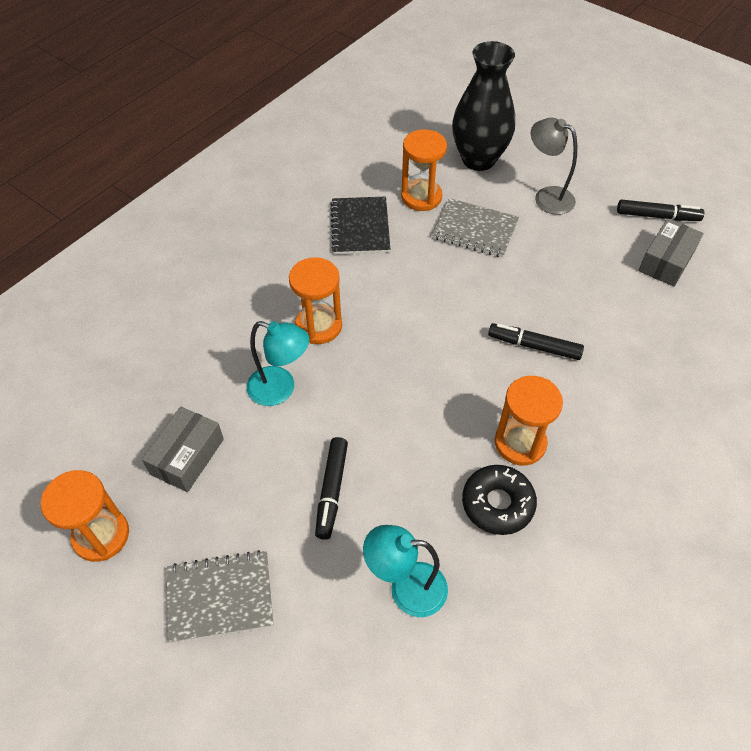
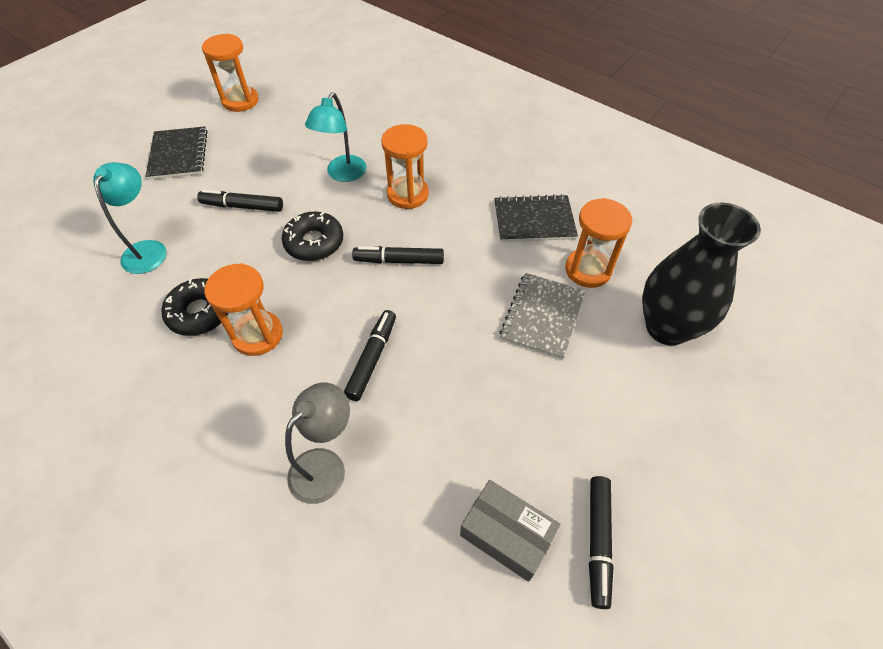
camera: 90 degrees right, 0 degrees up
grey box [142,407,224,492] -> none
grey notebook [167,550,273,643] -> black notebook [146,126,207,180]
grey lamp [531,118,577,215] -> grey lamp moved to [285,383,350,504]
none -> black donut [282,212,343,261]
none -> black marker [352,246,444,264]

